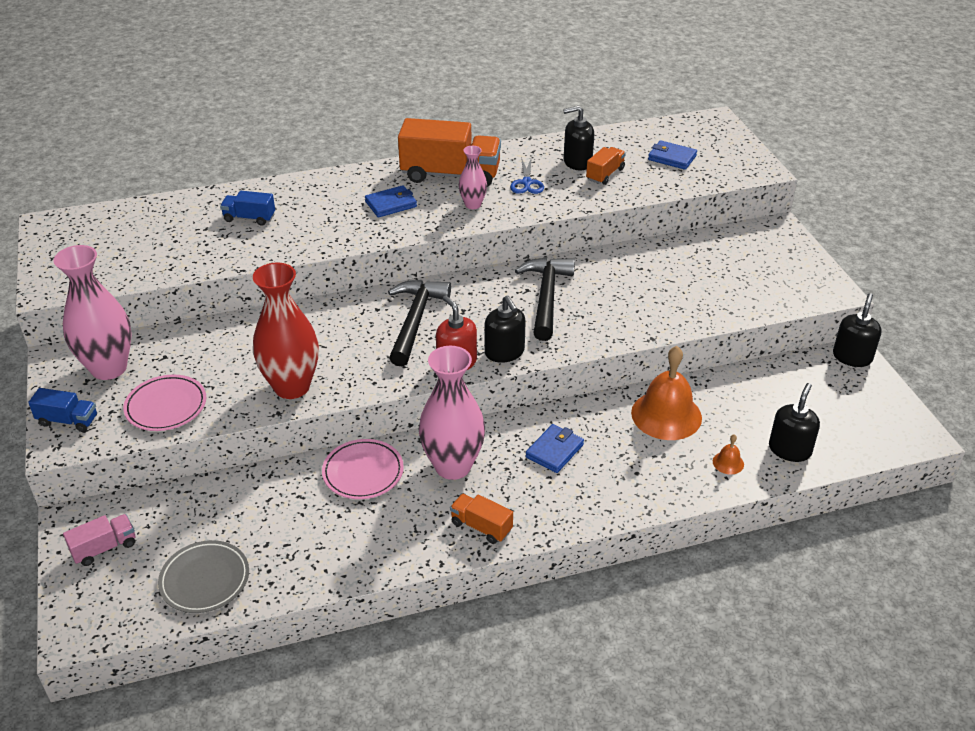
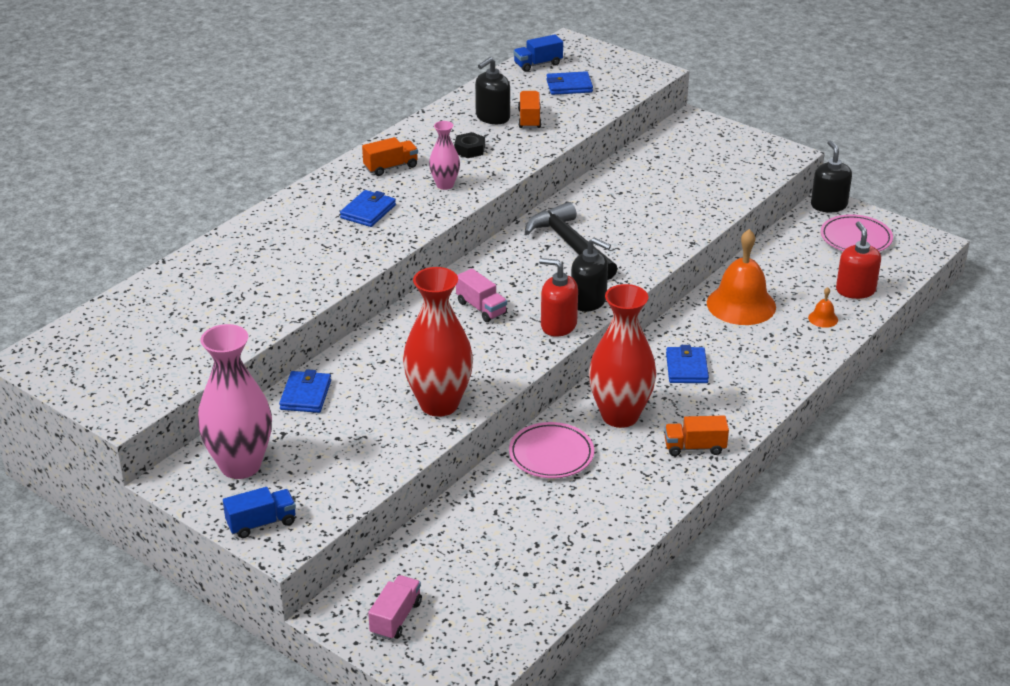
camera: 35 degrees left, 5 degrees down
pink plate [123,375,206,431] -> pink plate moved to [821,214,893,252]
grey plate [158,540,249,613] -> none
blue truck [220,191,275,226] -> blue truck moved to [513,34,563,72]
black hammer [388,280,451,366] -> pink truck [456,268,507,322]
orange truck [398,118,501,187] -> orange truck [362,137,418,176], size x0.49
pink vase [419,346,485,480] -> red vase [589,284,656,428]
blue scissors [510,157,544,194] -> black nut [454,132,485,158]
black soap dispenser [769,383,820,462] -> red soap dispenser [836,221,881,299]
none -> blue wallet [279,369,331,413]

